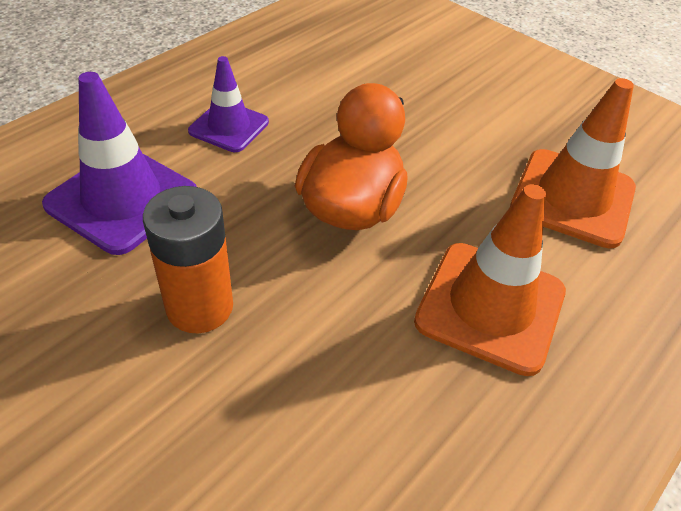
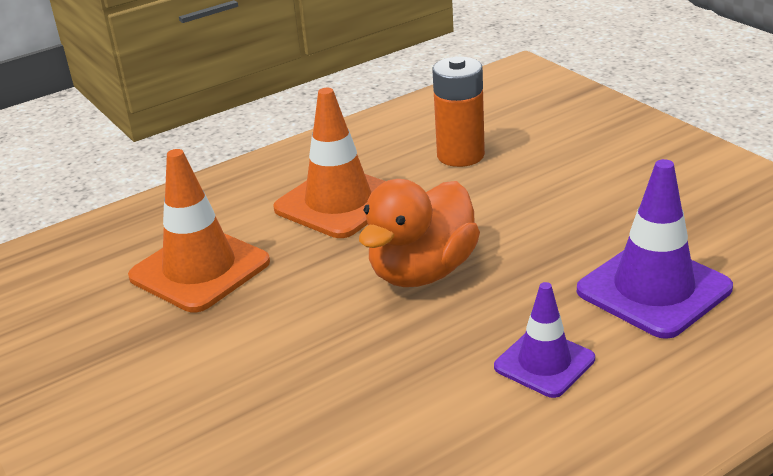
camera: 160 degrees left, 15 degrees down
orange battery [143,186,233,333] -> orange battery moved to [432,57,485,167]

